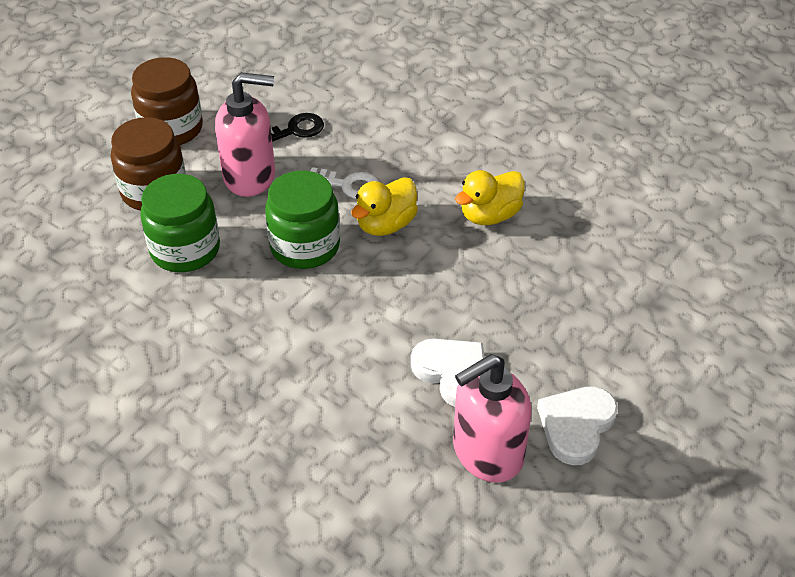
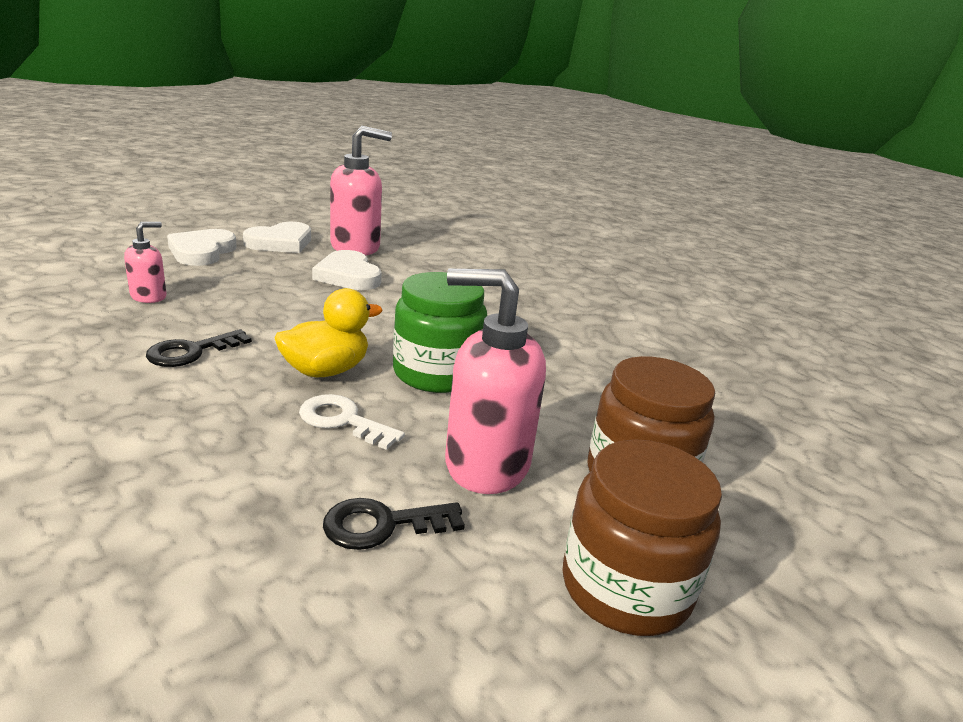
camera: 170 degrees left, 20 degrees down
green jar [140,174,220,272] -> none
yellow duck [455,170,525,225] -> black key [146,329,252,367]
none -> pink soap dispenser [124,222,167,303]
none -> white heart [167,229,237,266]

